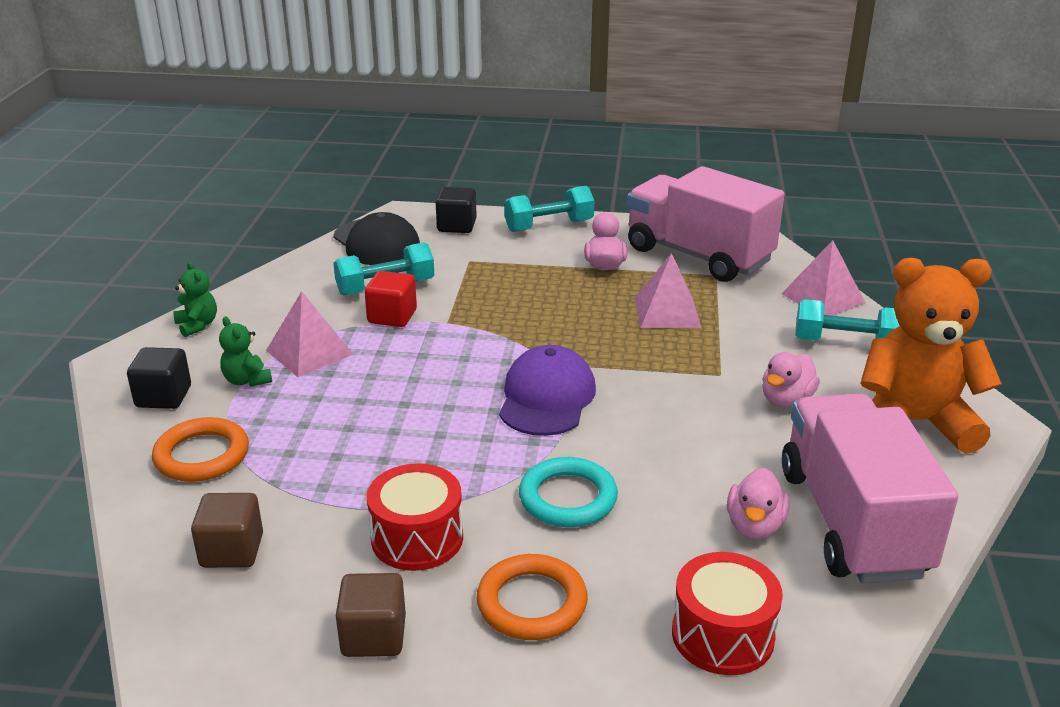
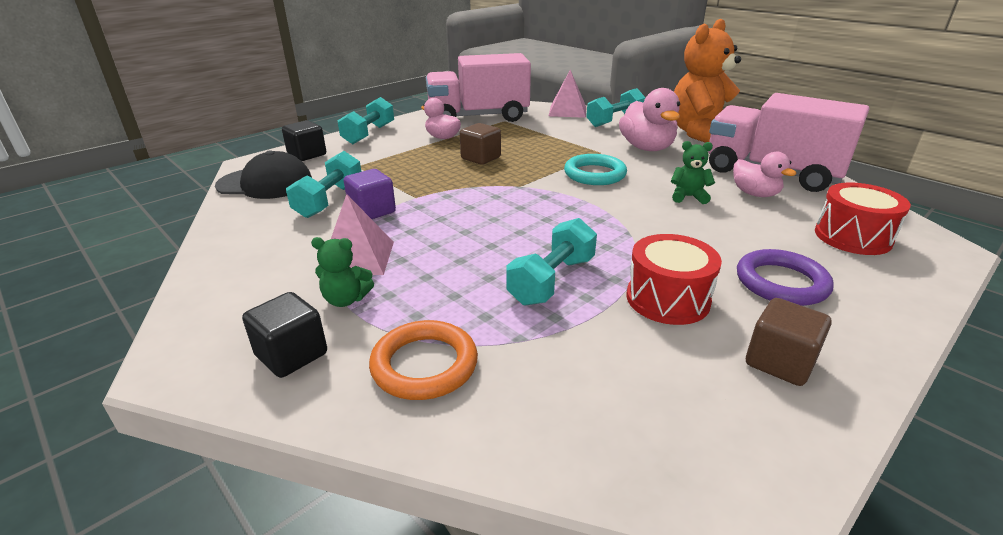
camera: 50 degrees left, 0 degrees up
green teddy bear [173,261,217,337] -> green teddy bear moved to [671,141,715,204]
brown cube [191,493,263,568] -> brown cube moved to [460,123,501,165]
red cube [365,271,417,327] -> purple cube [344,169,396,219]
orange ring [476,554,588,640] -> purple ring [737,249,834,306]
purple cap [499,345,596,436] -> none
turquoise ring [519,457,618,527] -> turquoise ring moved to [564,154,627,185]
pink pyramid [635,253,701,328] -> none
pink duck [762,352,820,407] -> pink duck [619,88,680,151], size x1.58
none -> turquoise dumbbell [506,218,597,306]

